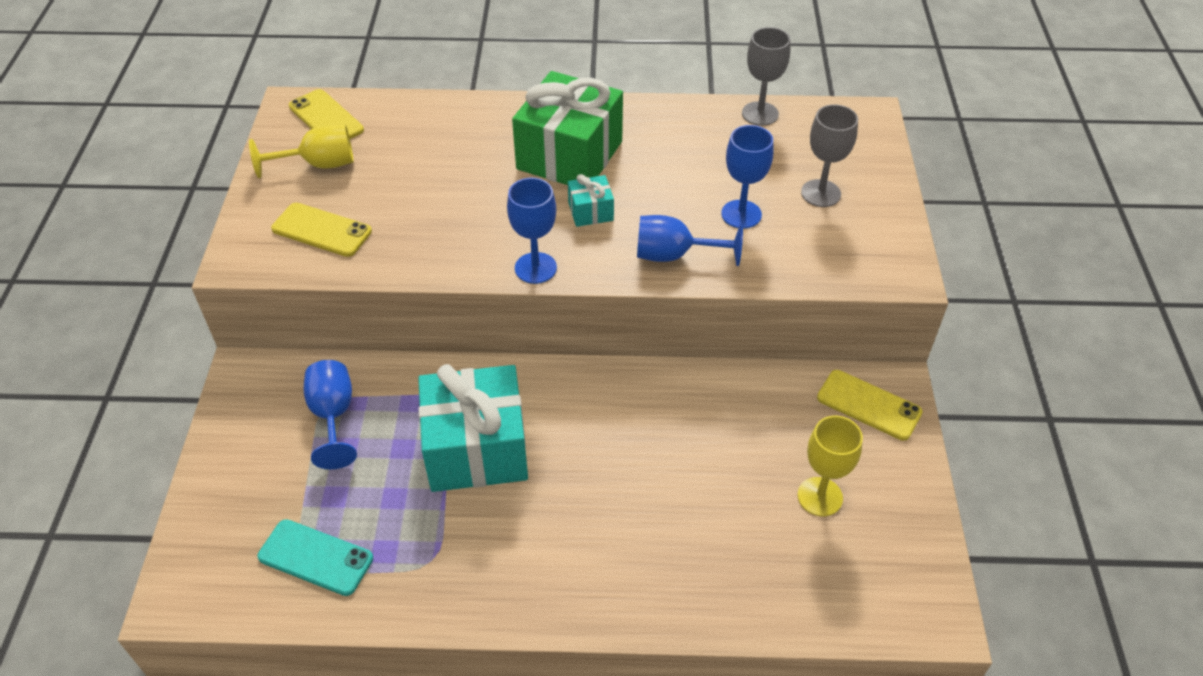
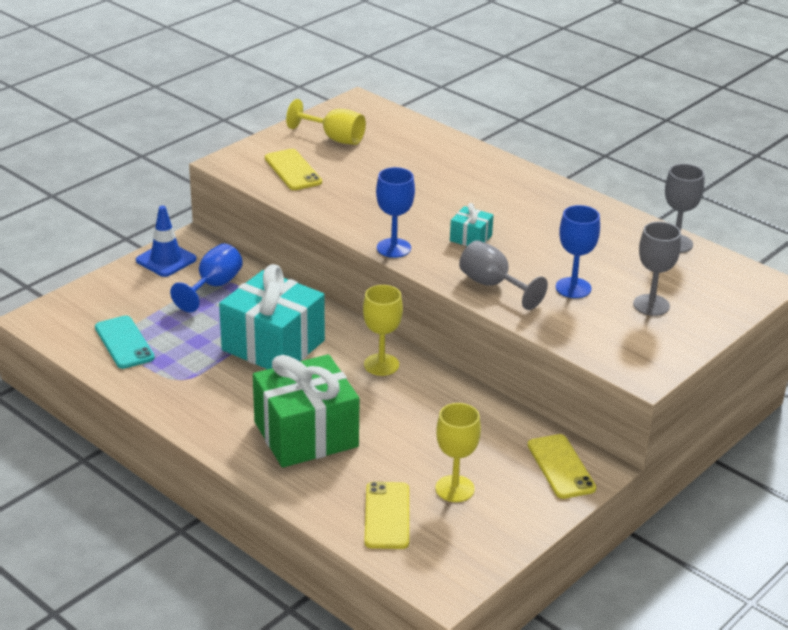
camera: 40 degrees right, 15 degrees down
yellow phone [289,89,364,139] -> yellow phone moved to [364,482,409,549]
green gift [512,71,623,185] -> green gift moved to [253,354,359,468]
blue goblet [637,215,743,266] -> grey goblet [459,240,548,310]
none -> blue traffic cone [136,206,197,277]
none -> yellow goblet [363,285,403,376]

